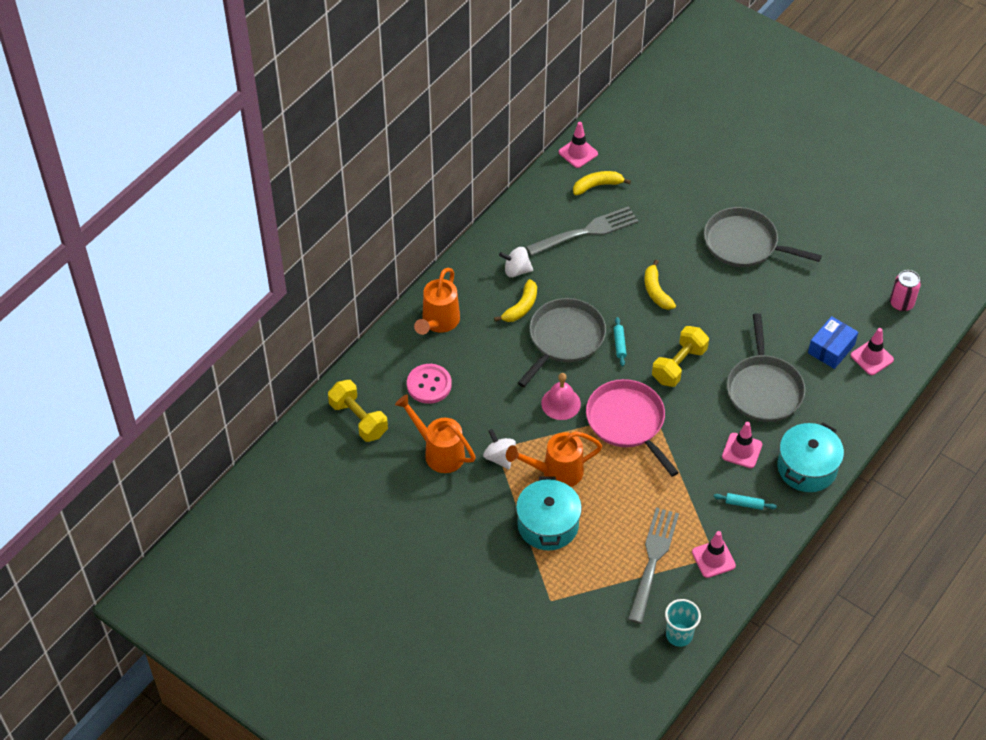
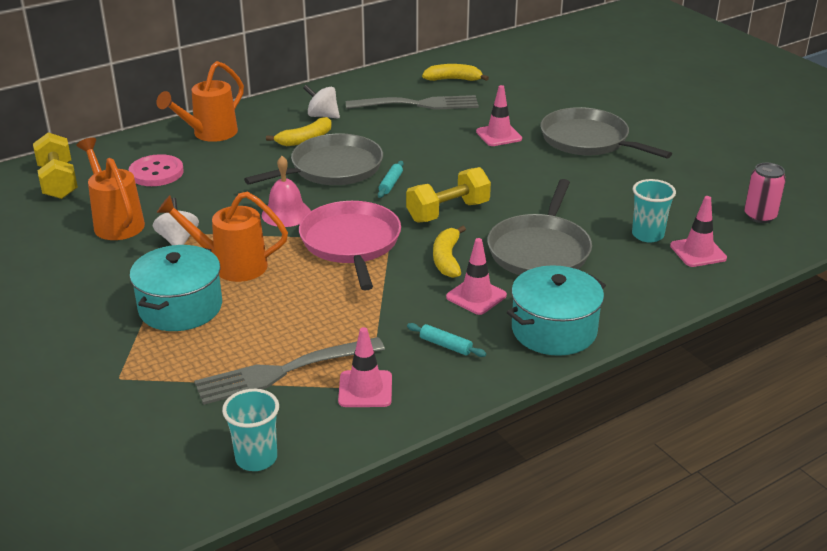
camera: 20 degrees right, 20 degrees down
pink traffic cone [559,122,598,168] -> pink traffic cone moved to [476,85,522,146]
grey fork [628,508,679,624] -> grey fork turned 150 degrees counterclockwise [194,337,385,405]
yellow banana [644,260,676,310] -> yellow banana moved to [433,226,466,278]
blue box [808,316,858,369] -> turquoise cup [632,179,676,242]

